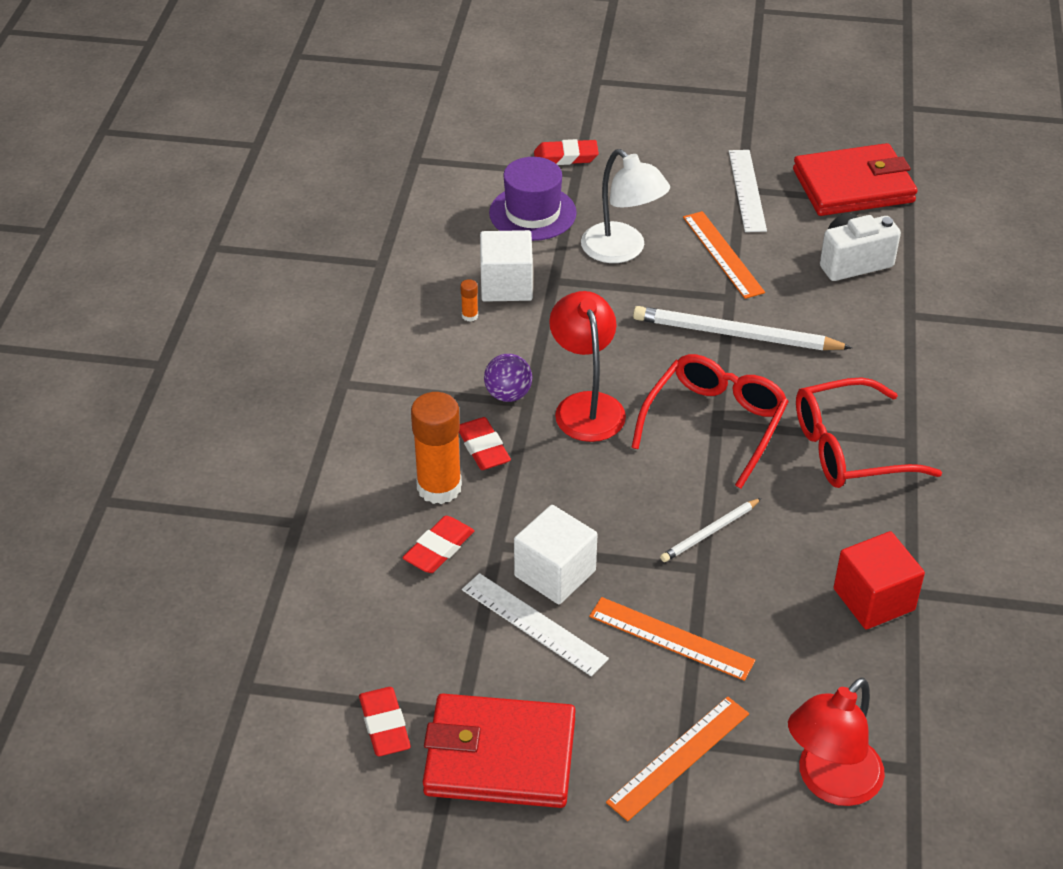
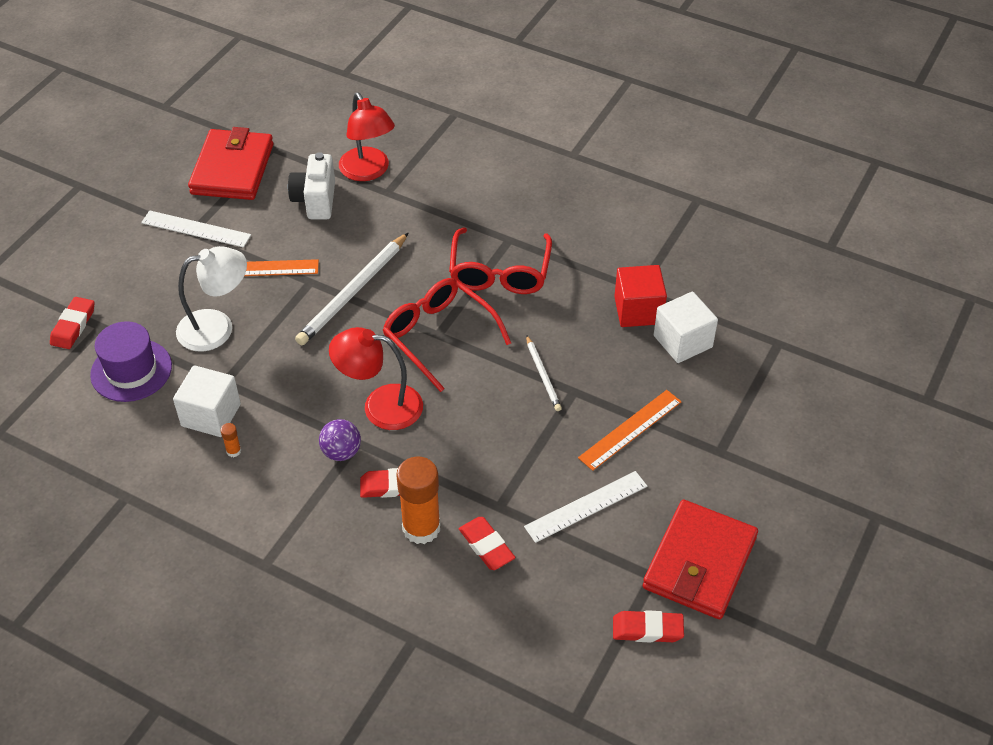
camera: 70 degrees left, 5 degrees up
white cube [514,505,598,604] -> white cube moved to [654,292,718,363]
orange ruler [606,696,749,821] -> none
red lamp [788,677,885,806] -> red lamp moved to [339,92,395,181]

